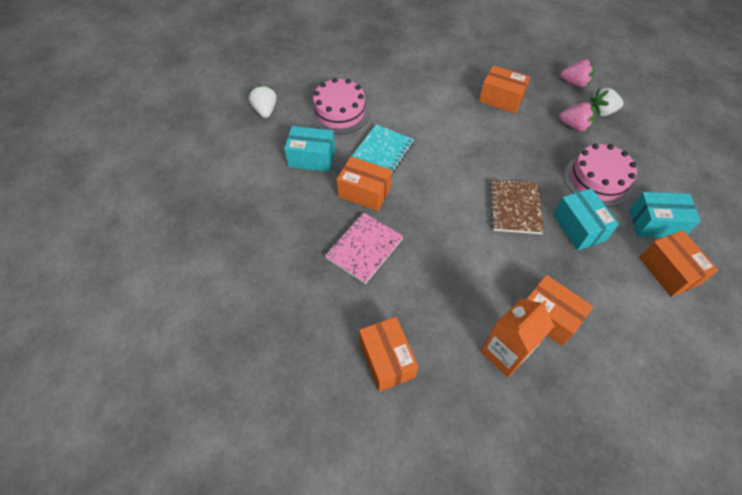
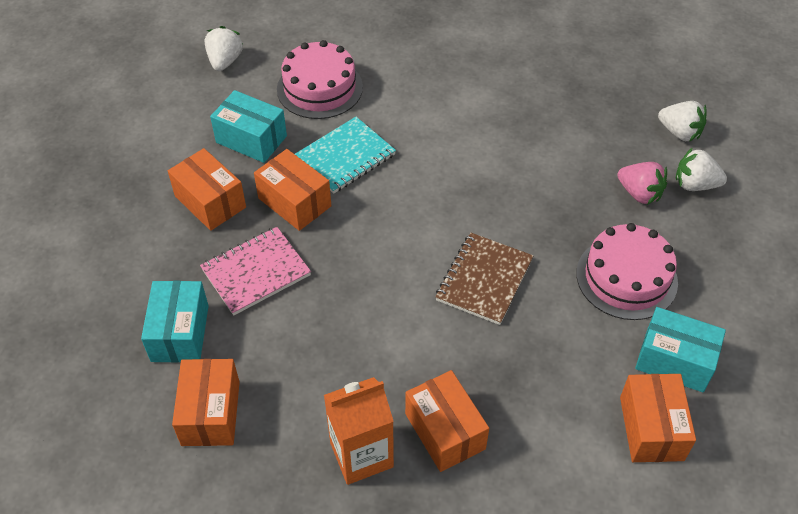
camera: 20 degrees right, 5 degrees down
orange box [479,65,530,114] -> orange box moved to [168,148,246,231]
turquoise box [553,188,619,251] -> turquoise box moved to [141,281,209,363]
pink strawberry [560,59,594,87] -> white strawberry [658,101,707,142]

